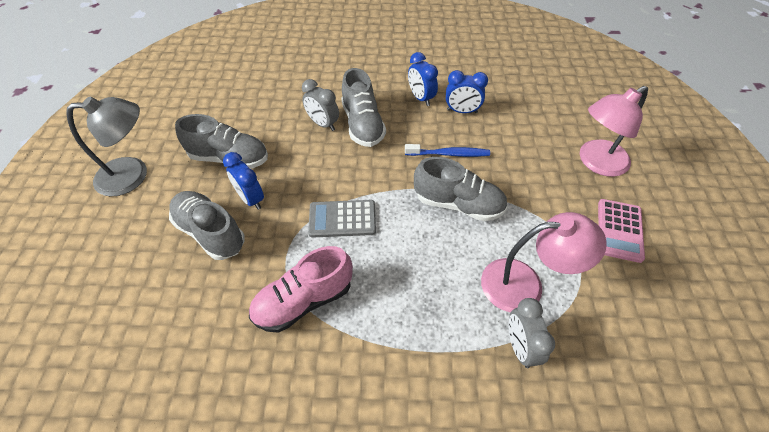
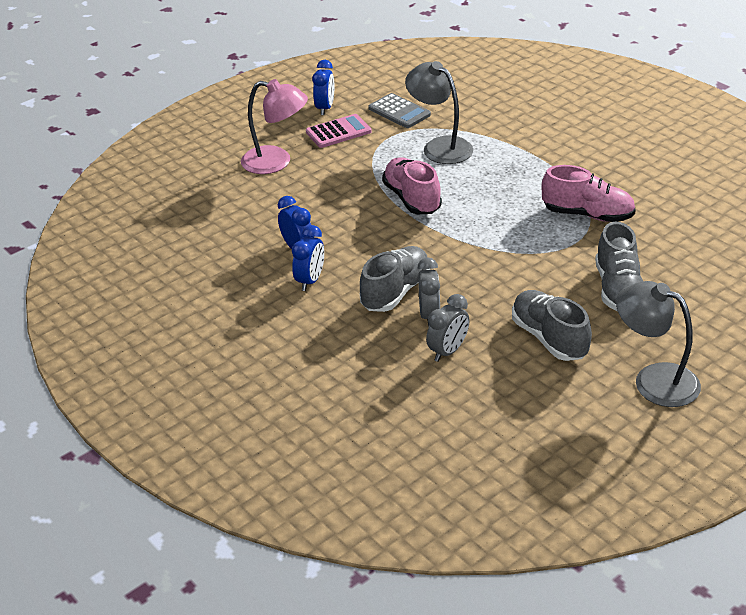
camera: 130 degrees left, 15 degrees down
blue clock [223,152,264,210] -> blue clock moved to [312,60,334,115]
grey calculator [308,200,376,238] -> grey calculator moved to [368,93,431,128]
blue toothbrush [405,144,490,157] -> none
grey shoe [414,157,508,221] -> pink shoe [382,157,442,214]
pink lamp [481,212,607,312] -> grey lamp [405,61,473,164]
grey clock [509,298,555,368] -> grey clock moved to [426,294,469,362]

